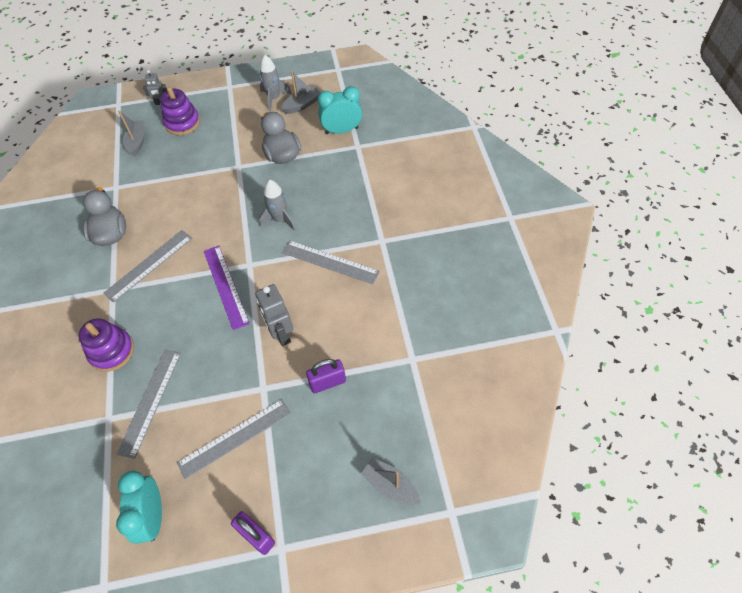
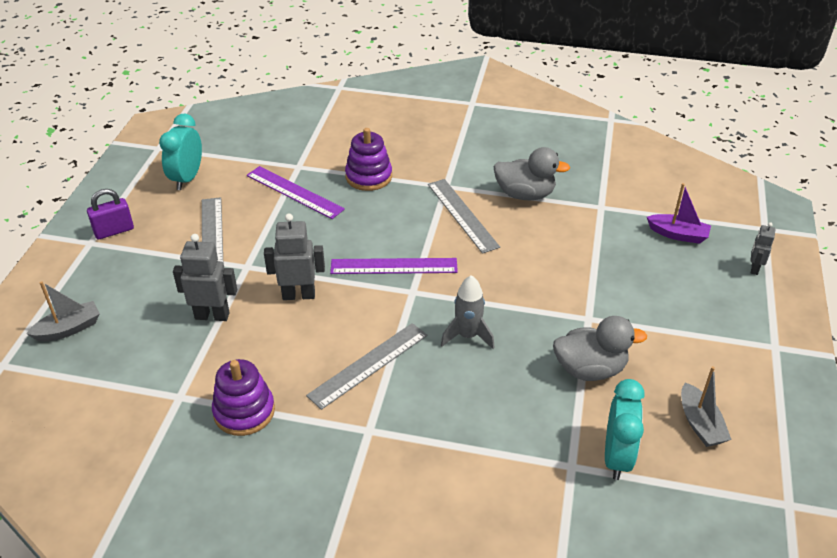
camera: 110 degrees right, 15 degrees down
turquoise clock [116,471,162,544] -> turquoise clock turned 90 degrees counterclockwise [159,114,202,190]
grey ruler [117,349,181,459] -> purple ruler [247,166,345,219]
grey boat [118,111,144,156] -> purple boat [647,183,711,244]
purple stacking toy [160,87,200,135] -> purple stacking toy moved to [212,359,275,436]
grey rocket [260,55,292,112] -> none
purple padlock [306,359,346,393] -> grey robot [173,234,237,321]

